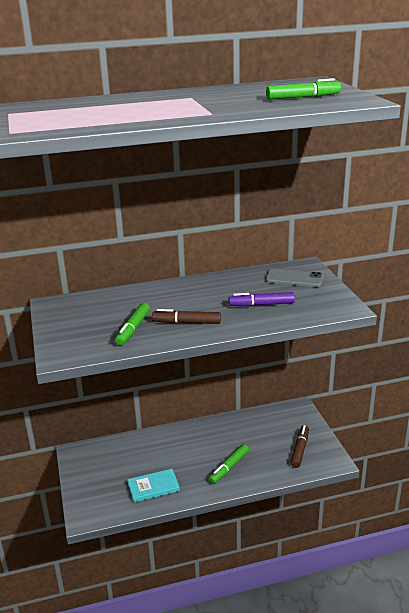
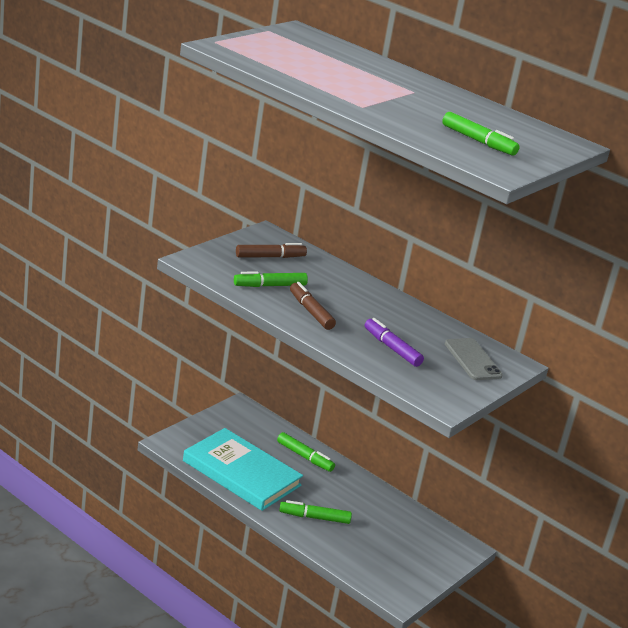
camera: 50 degrees right, 0 degrees up
turquoise book [128,469,180,502] -> turquoise book [183,428,303,511], size x1.95
brown marker [291,425,309,468] -> brown marker moved to [236,243,307,258]
none -> green marker [277,432,335,472]

